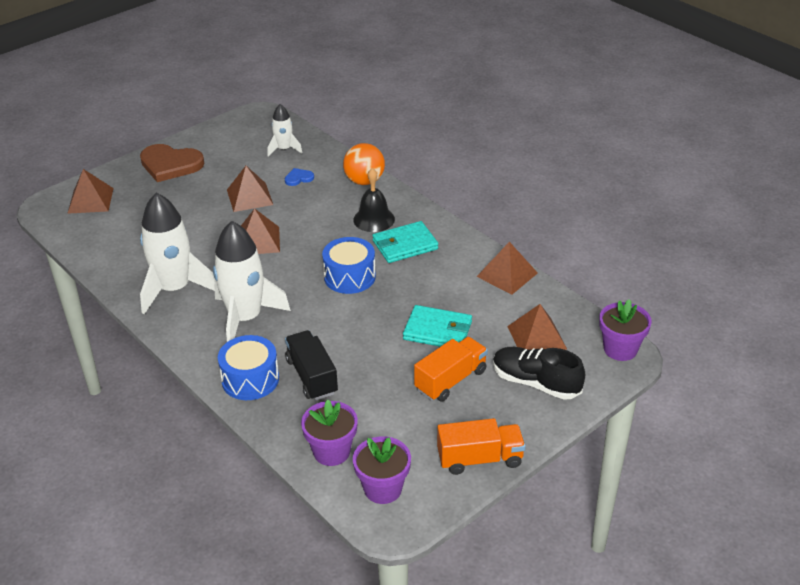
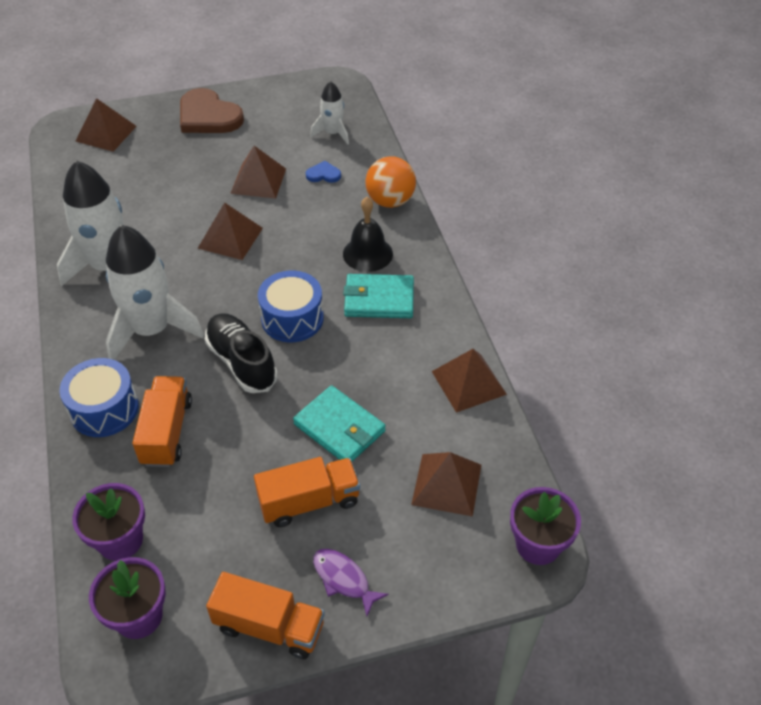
camera: 25 degrees right, 10 degrees up
black truck [285,330,338,400] -> orange truck [132,376,192,467]
black shoe [493,347,585,400] -> black shoe moved to [205,313,278,393]
none -> purple fish [313,549,389,617]

